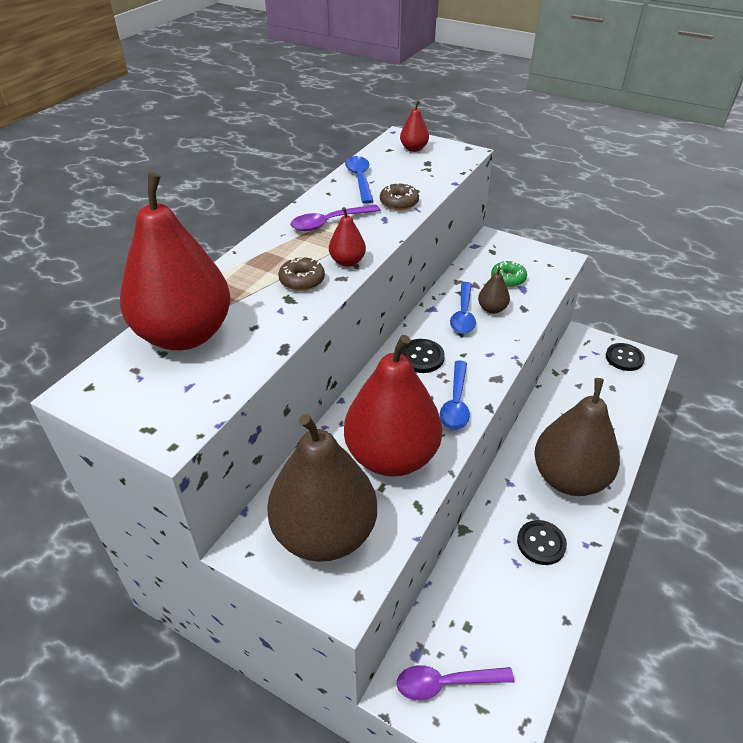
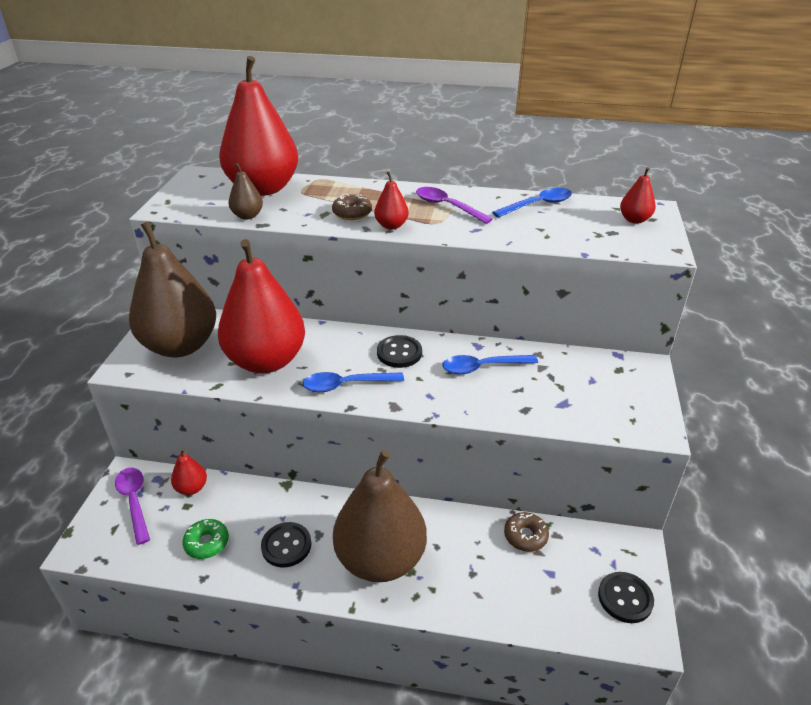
camera: 70 degrees right, 5 degrees down
brown donut [380,183,419,210] -> brown donut moved to [504,512,549,552]
brown pear [478,267,510,314] -> brown pear moved to [229,163,263,219]
green donut [491,261,527,287] -> green donut moved to [183,519,229,559]
none -> red pear [171,448,207,495]

